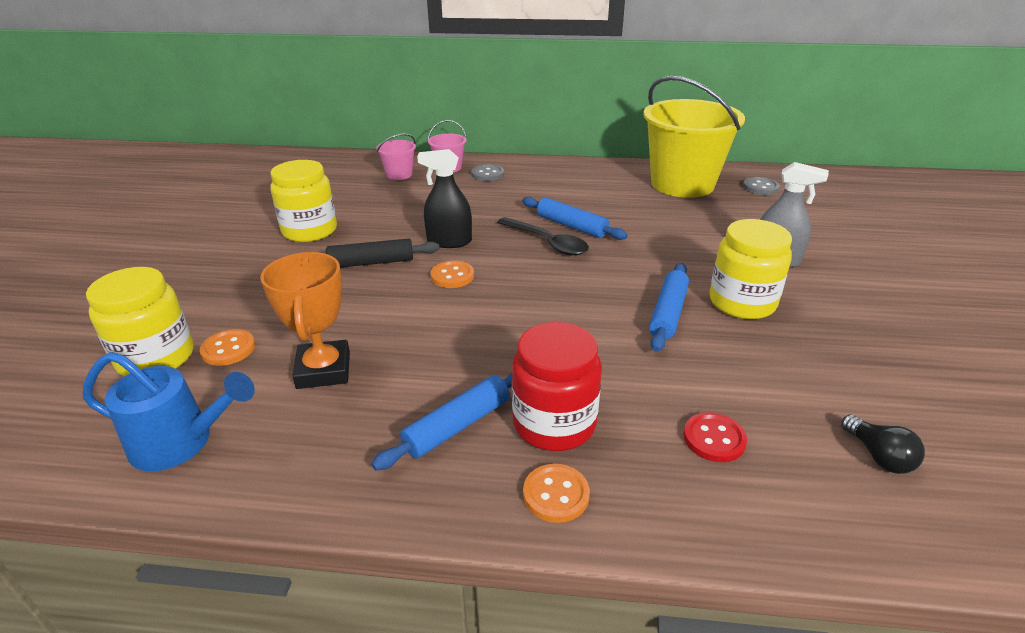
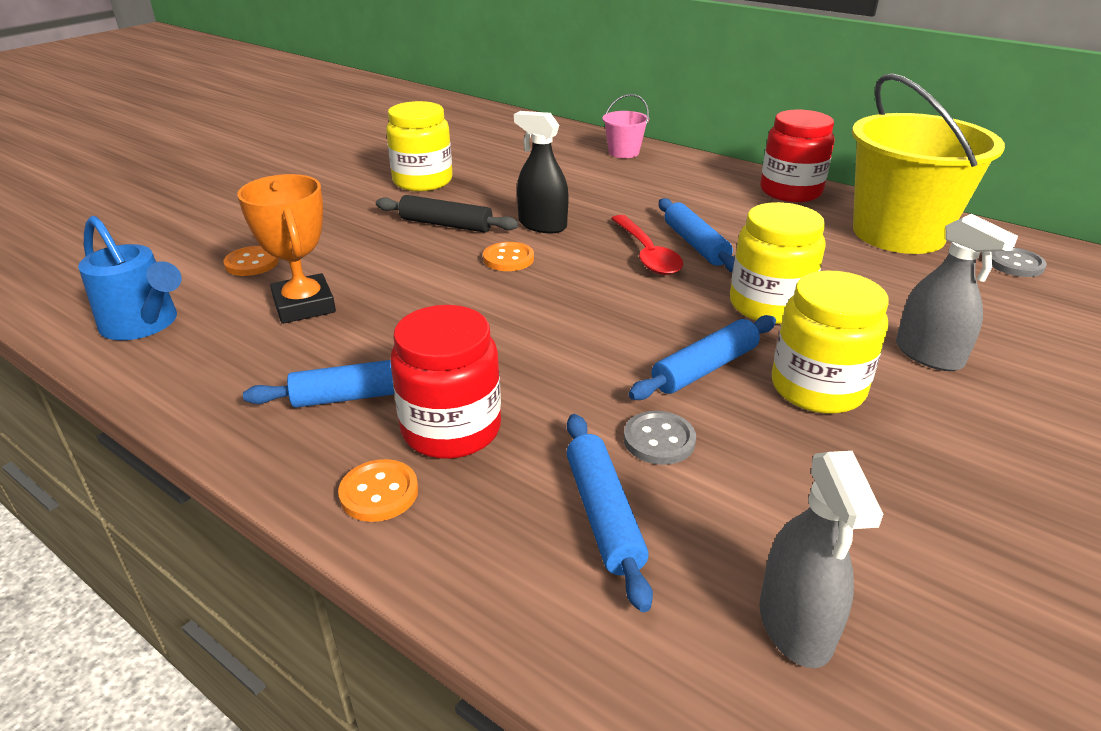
camera: 30 degrees right, 0 degrees up
yellow jar [86,267,194,376] -> yellow jar moved to [730,202,826,324]
orange trophy [260,252,350,389] -> orange trophy turned 45 degrees counterclockwise [237,174,336,324]
pink bucket [376,134,416,180] -> none
grey button [471,164,504,181] -> grey button moved to [624,411,696,465]
black spoon [497,217,589,255] -> red spoon [611,215,683,275]
red button [683,412,747,462] -> blue rolling pin [566,414,653,612]
black light bulb [841,414,925,474] -> grey spray bottle [759,451,883,668]
none -> red jar [760,110,834,202]

